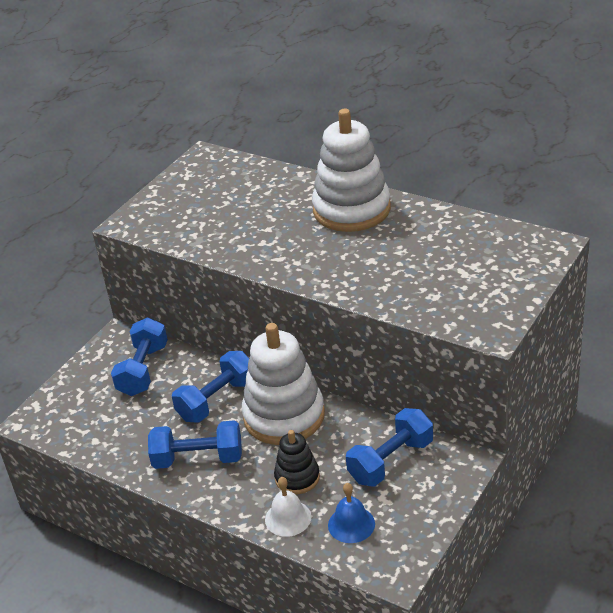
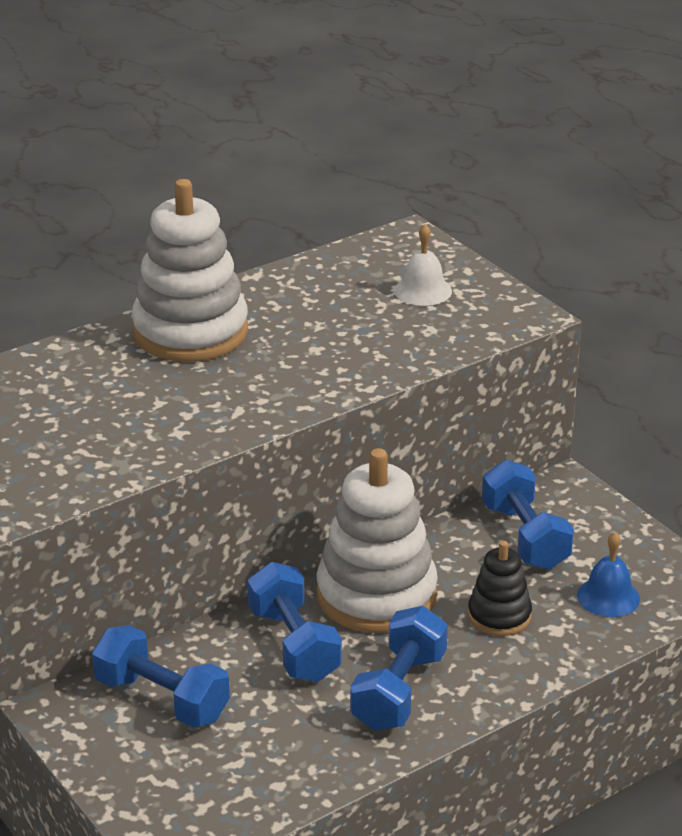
camera: 70 degrees left, 5 degrees down
white bell [265,477,311,537] -> white bell moved to [394,224,452,306]

